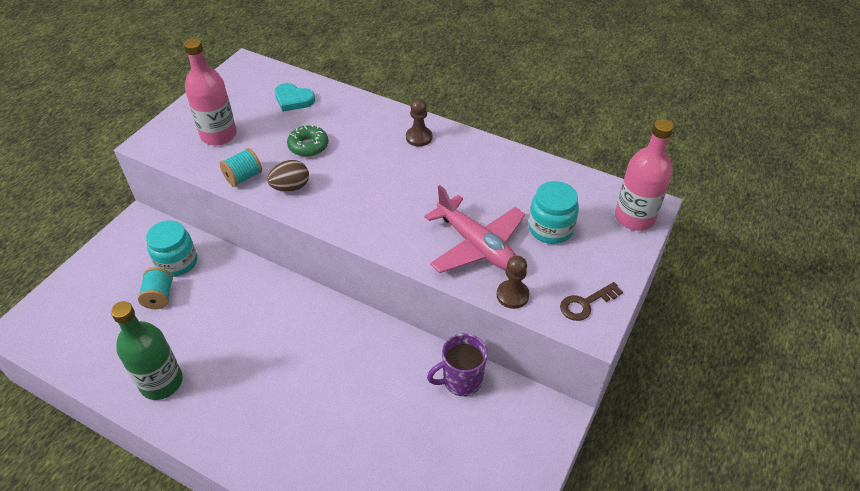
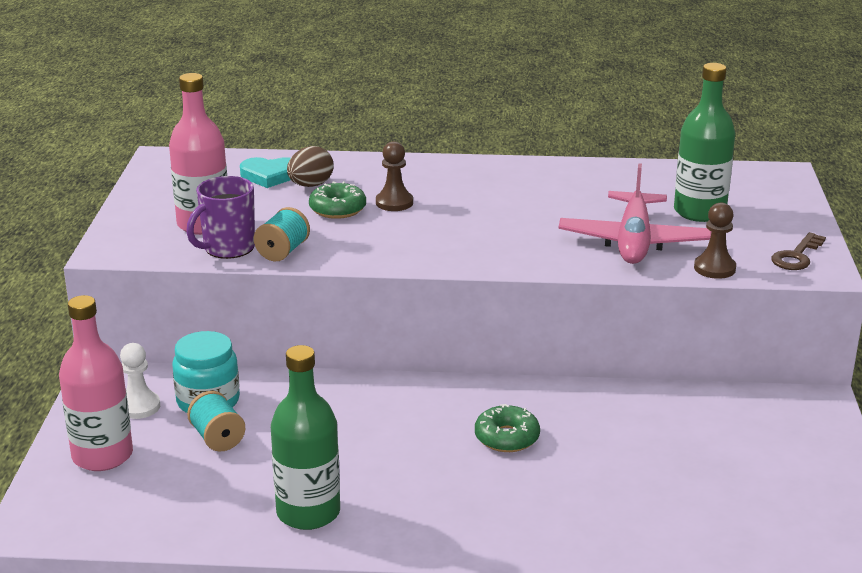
camera: 25 degrees left, 20 degrees down
brown egg [267,160,309,192] -> brown egg moved to [287,146,334,187]
brown pawn [406,99,432,147] -> brown pawn moved to [376,141,413,211]
pink plane [424,185,525,273] -> pink plane turned 75 degrees clockwise [559,163,712,264]
purple mug [427,333,488,396] -> purple mug moved to [186,176,255,259]
turquoise jar [528,181,579,244] -> green bottle [674,63,735,222]
pink bottle [615,119,674,231] -> pink bottle moved to [59,295,133,471]
none -> white pawn [120,343,160,419]
none -> green donut [475,404,540,452]

